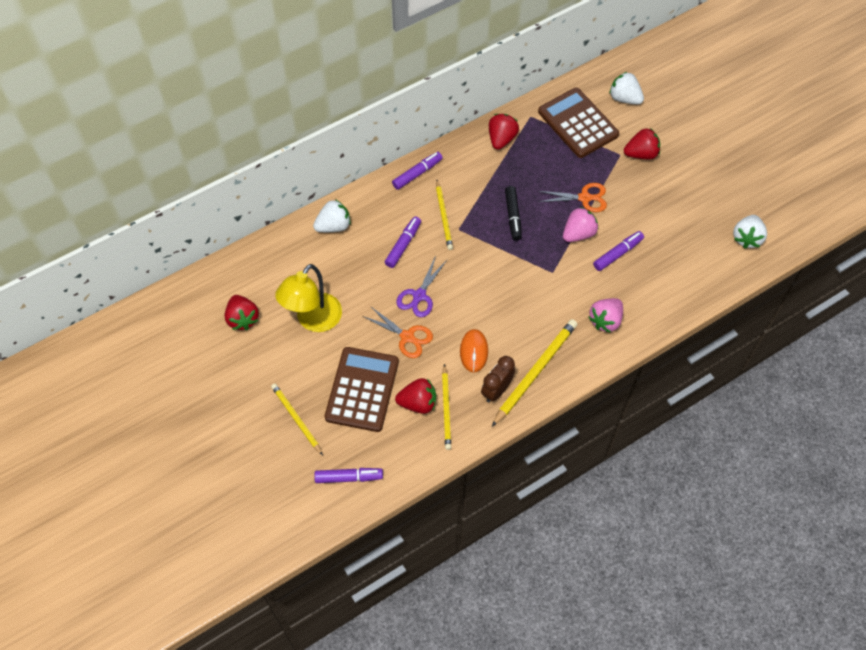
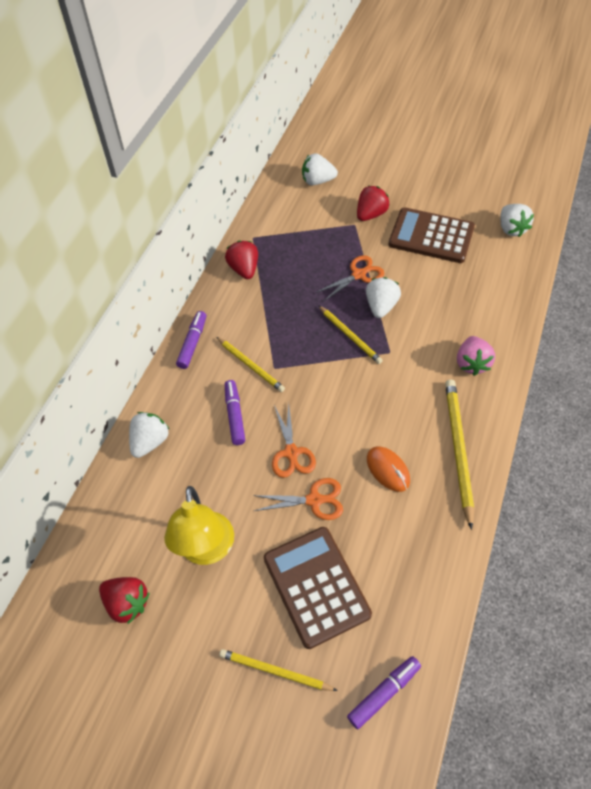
camera: 35 degrees left, 5 degrees down
red strawberry [395,378,436,414] -> none
purple scissors [396,256,447,317] -> orange scissors [272,403,316,478]
yellow pencil [442,364,451,450] -> yellow pencil moved to [318,305,383,364]
brown clock [481,356,515,403] -> none
black marker [505,186,522,241] -> none
brown calculator [538,88,619,158] -> brown calculator moved to [389,207,475,263]
pink strawberry [563,207,598,242] -> white strawberry [366,277,401,318]
purple marker [593,231,644,271] -> none

